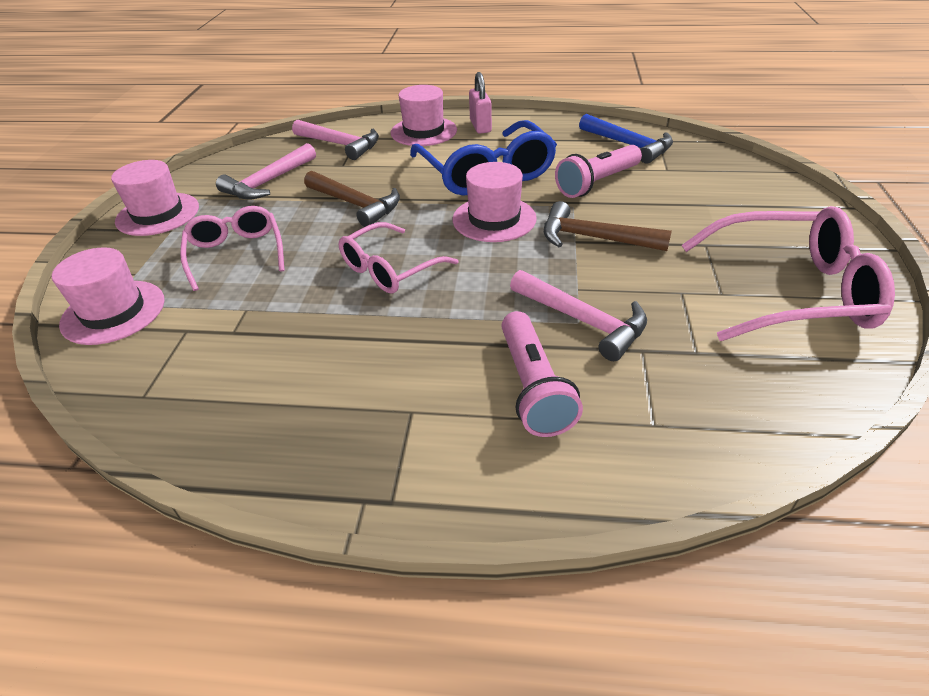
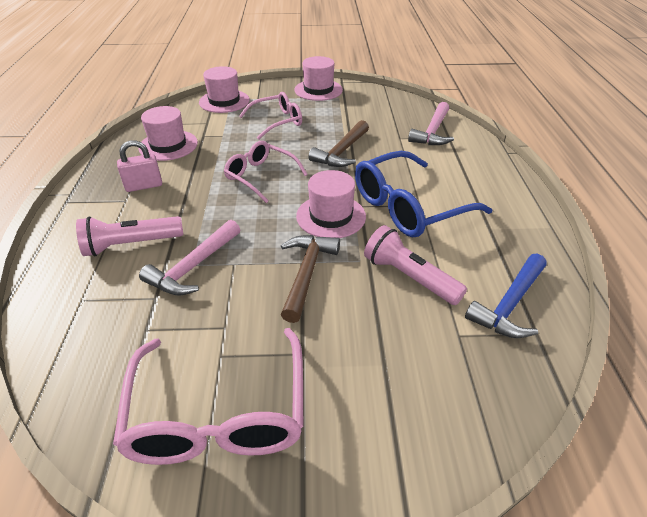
camera: 80 degrees right, 0 degrees up
pink hammer [216,143,316,199] -> none
pink hat [391,85,457,146] -> pink hat moved to [138,106,198,161]
pink padlock [469,72,492,134] -> pink padlock moved to [117,140,162,192]

